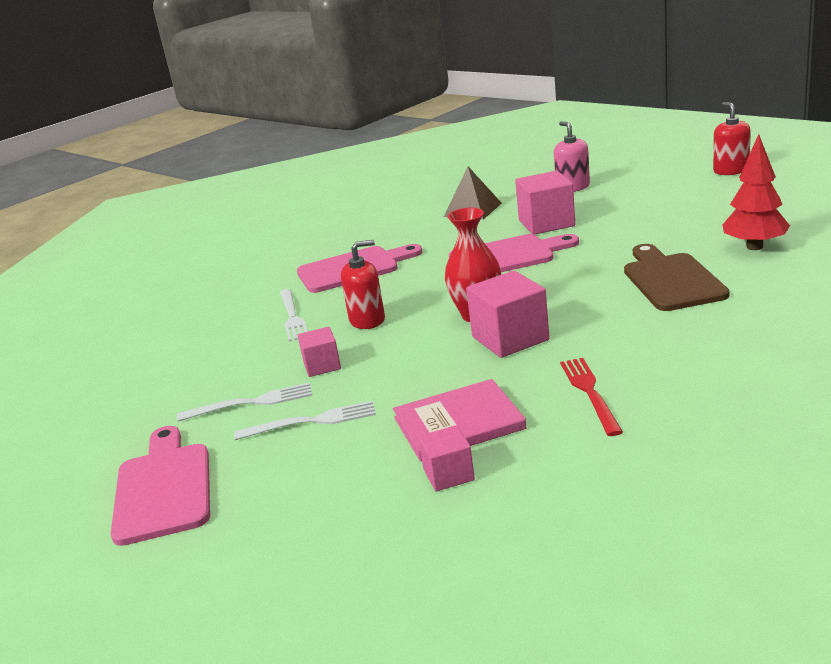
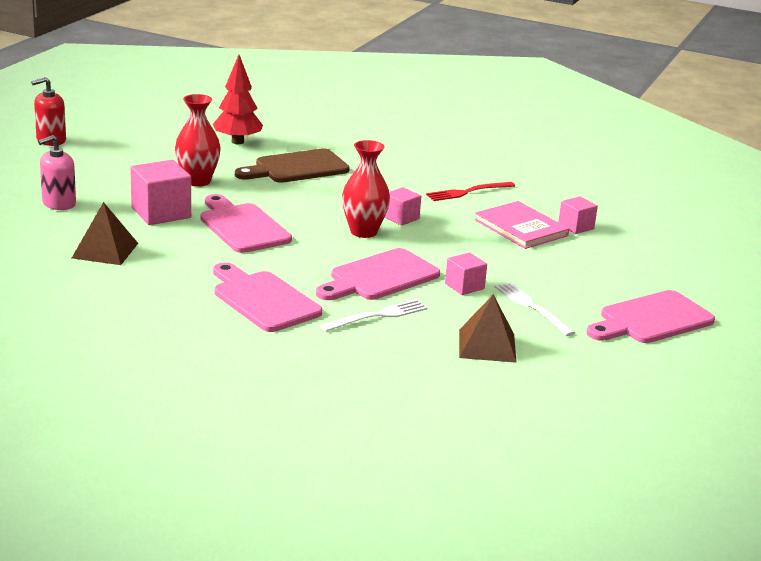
camera: 115 degrees left, 0 degrees up
white fork [234,401,376,440] -> none
red soap dispenser [341,240,385,329] -> pink cutting board [316,248,440,300]
pink cube [466,271,550,358] -> pink cube [384,187,421,226], size x0.58
none -> red vase [175,94,221,187]
none -> brown pyramid [459,294,517,363]

